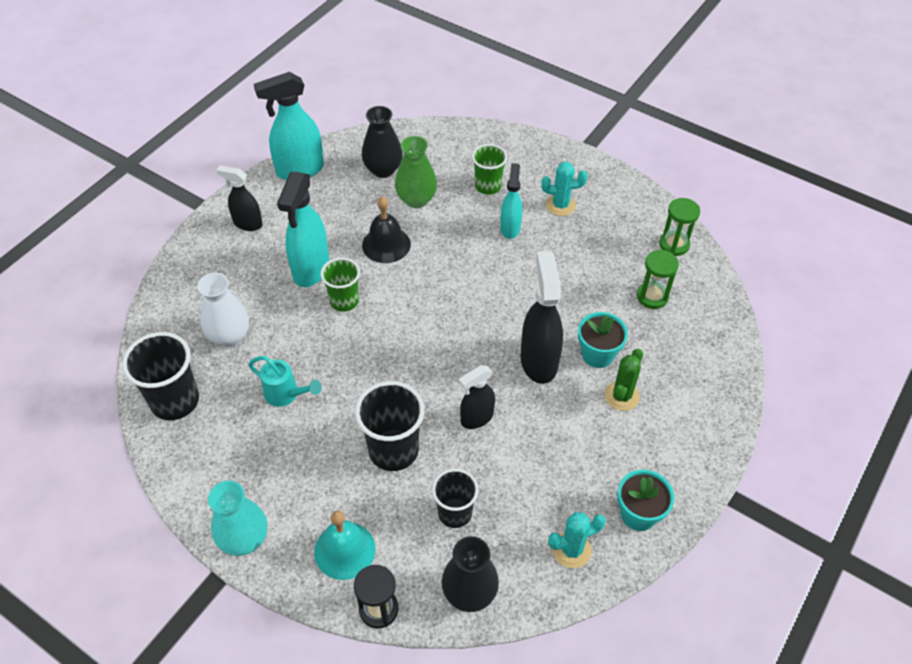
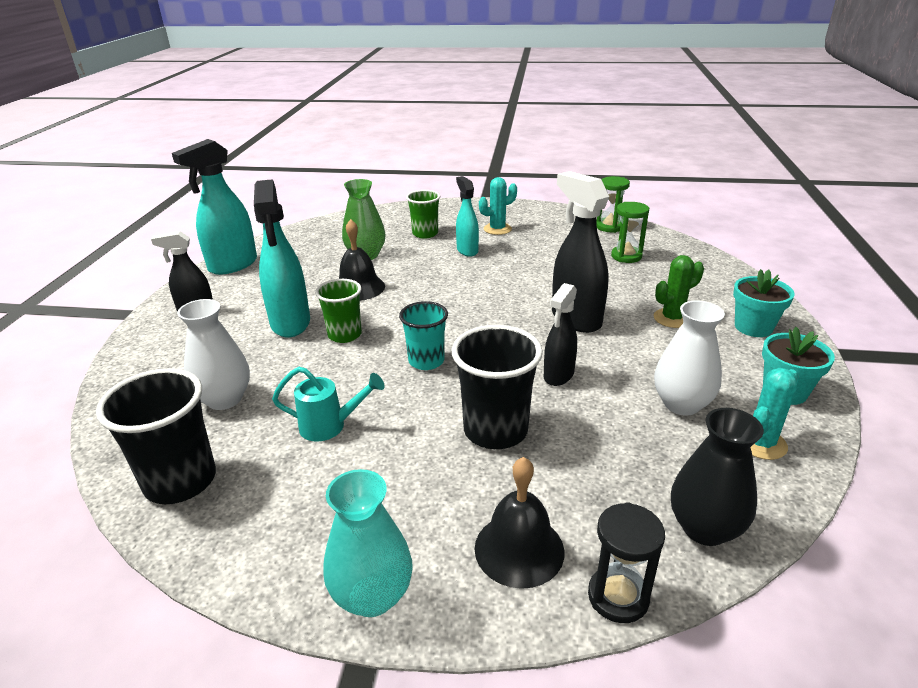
camera: 25 degrees left, 20 degrees down
turquoise bell [314,511,375,580] -> black bell [475,457,564,589]
black vase [362,106,403,178] -> none
black cup [432,469,478,528] -> none
turquoise flower pot [578,312,628,368] -> turquoise flower pot moved to [733,269,795,337]
green cactus [605,349,643,411] -> green cactus turned 60 degrees clockwise [654,255,704,328]
none -> turquoise cup [399,301,448,370]
none -> white vase [654,300,725,416]

